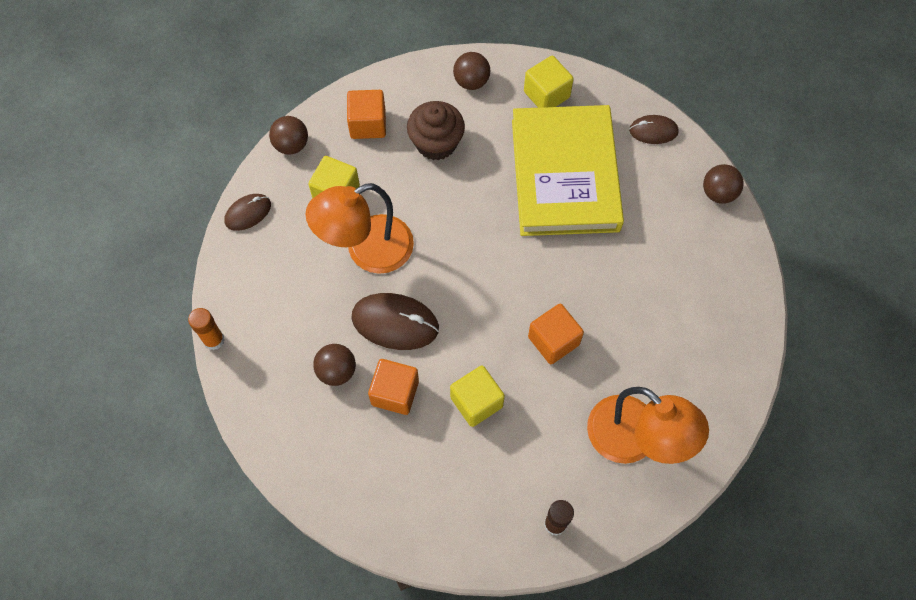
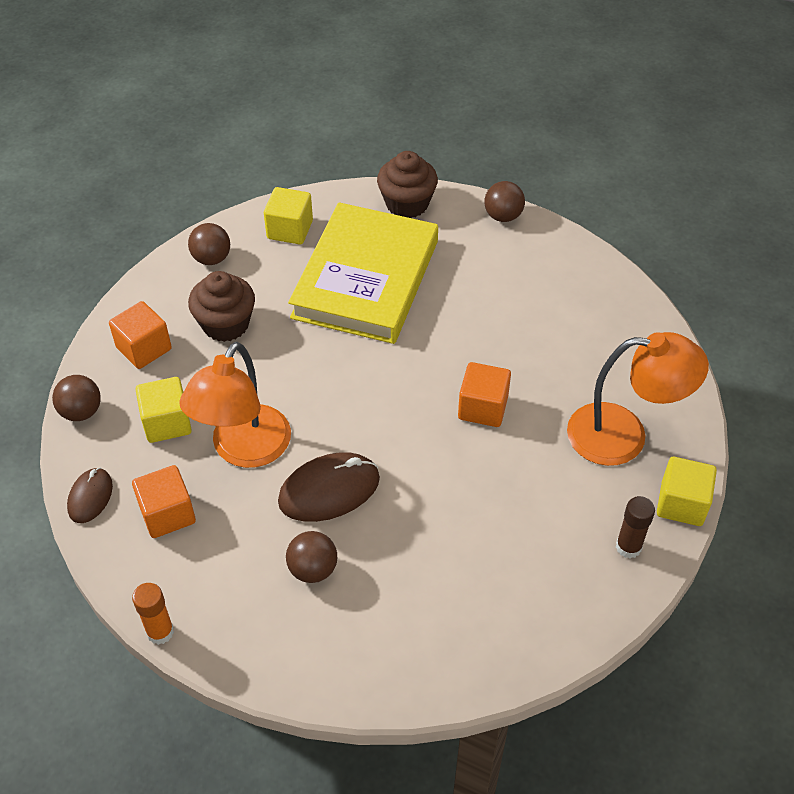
camera: 40 degrees left, 15 degrees down
orange cube [368,359,419,415] -> orange cube moved to [132,465,196,538]
yellow cube [450,365,505,427] -> yellow cube moved to [657,457,717,526]
yellow book [512,105,624,236] -> yellow book turned 60 degrees clockwise [288,202,438,344]
brown mouse [629,115,679,144] -> brown cupcake [377,151,438,218]

